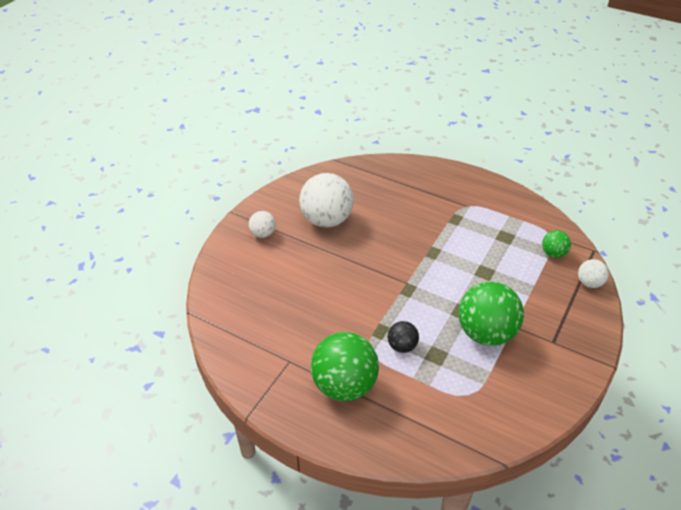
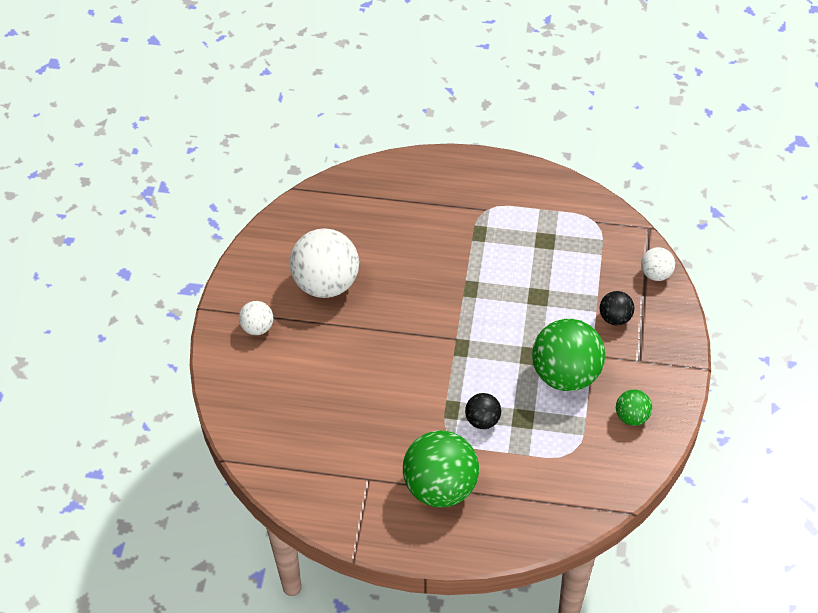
camera: 20 degrees left, 10 degrees up
green ball [542,230,571,258] -> green ball moved to [616,390,652,426]
none -> black ball [600,291,634,325]

